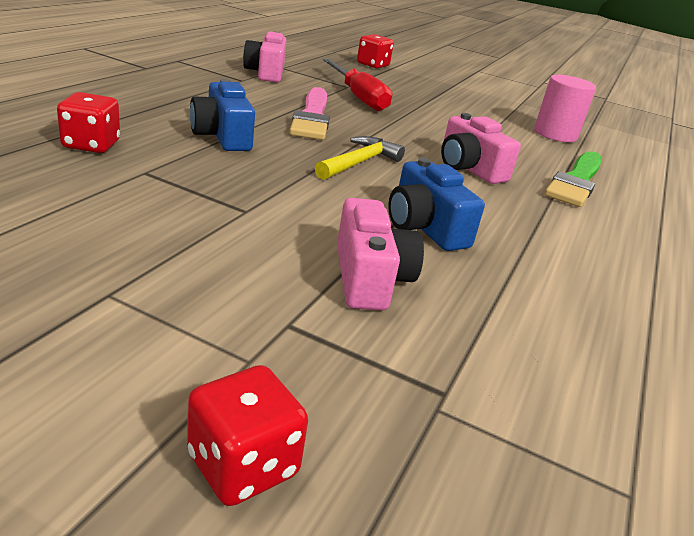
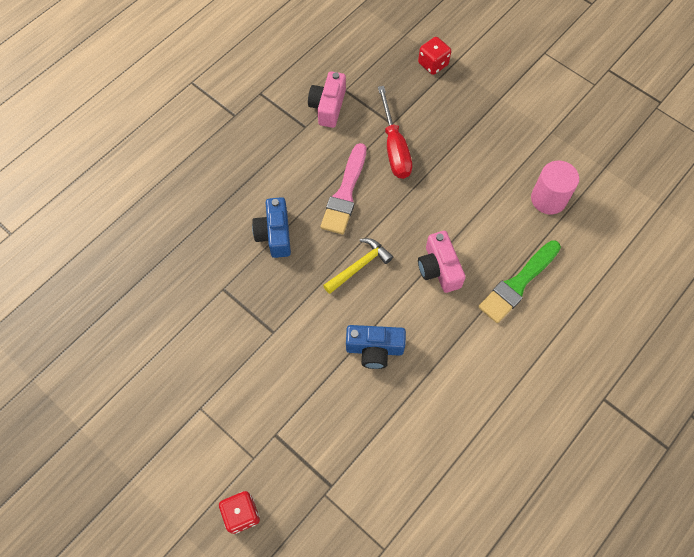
camera: 20 degrees right, 35 degrees up
red dice [57,92,120,153] -> none
pink camera [337,198,424,310] -> none
blue camera [388,158,485,251] -> blue camera turned 75 degrees counterclockwise [346,325,406,369]

